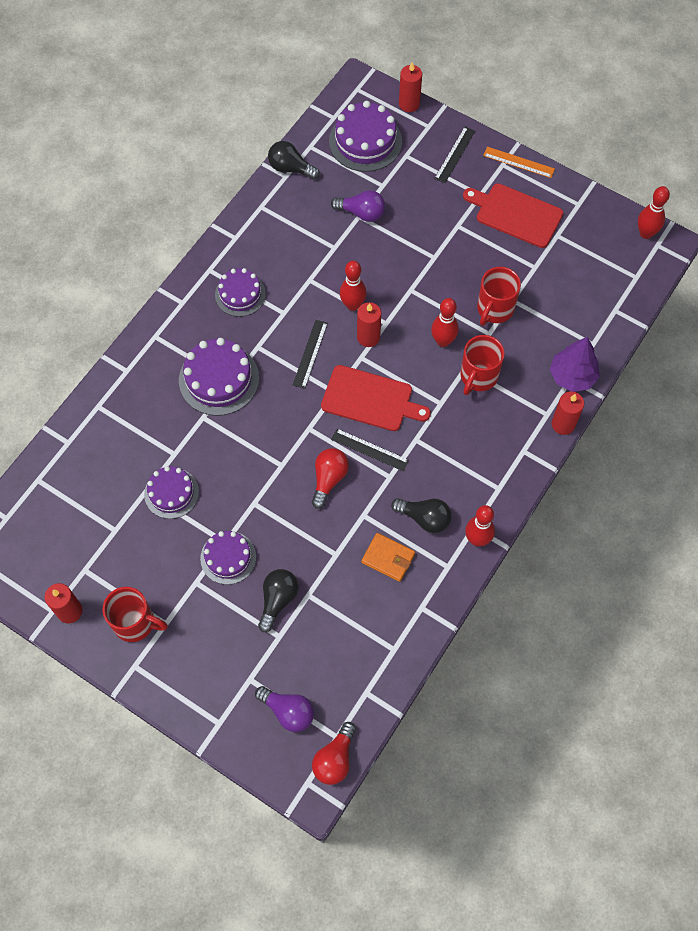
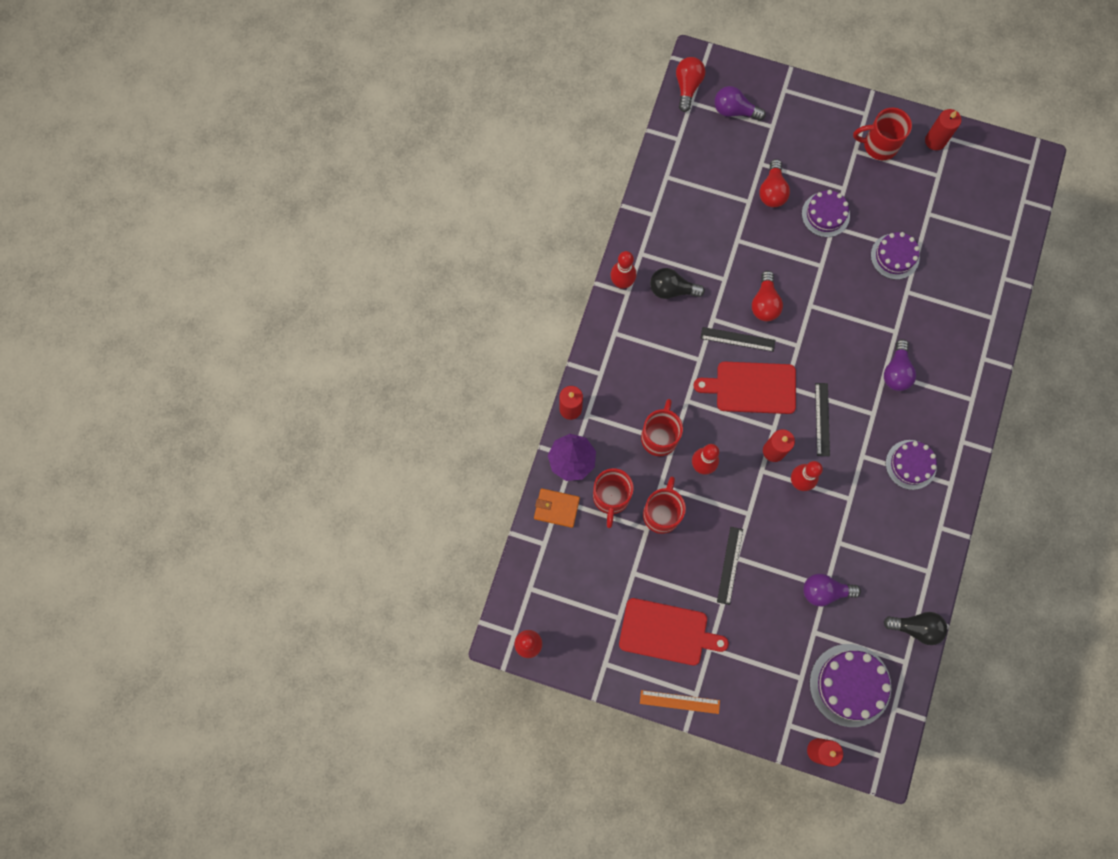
camera: 165 degrees right, 10 degrees up
purple cake [179,338,259,416] -> purple light bulb [884,339,916,391]
black light bulb [258,569,298,632] -> red light bulb [759,159,790,207]
orange wallet [361,533,415,582] -> orange wallet moved to [534,488,580,528]
black ruler [434,127,475,183] -> black ruler moved to [717,527,743,605]
none -> red mug [593,468,634,528]

